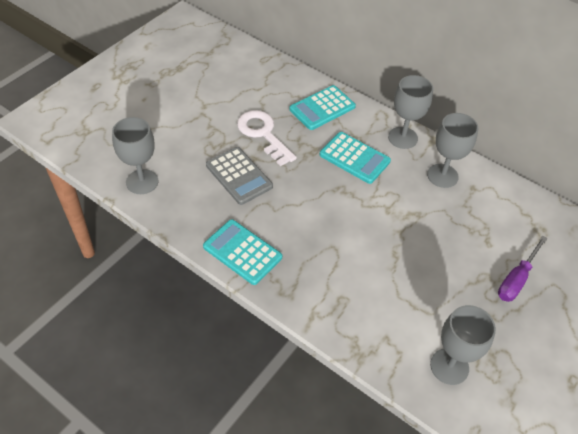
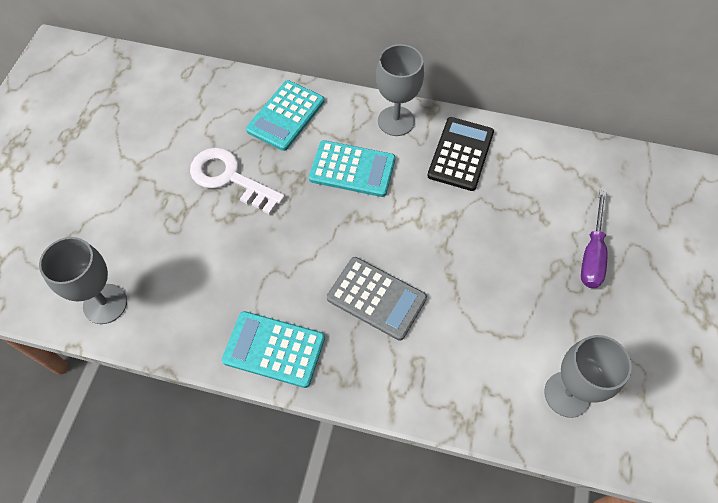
camera: 20 degrees left, 10 degrees up
grey calculator [206,147,273,205] -> grey calculator moved to [327,257,427,341]
grey goblet [427,113,478,188] -> black calculator [427,117,494,191]

